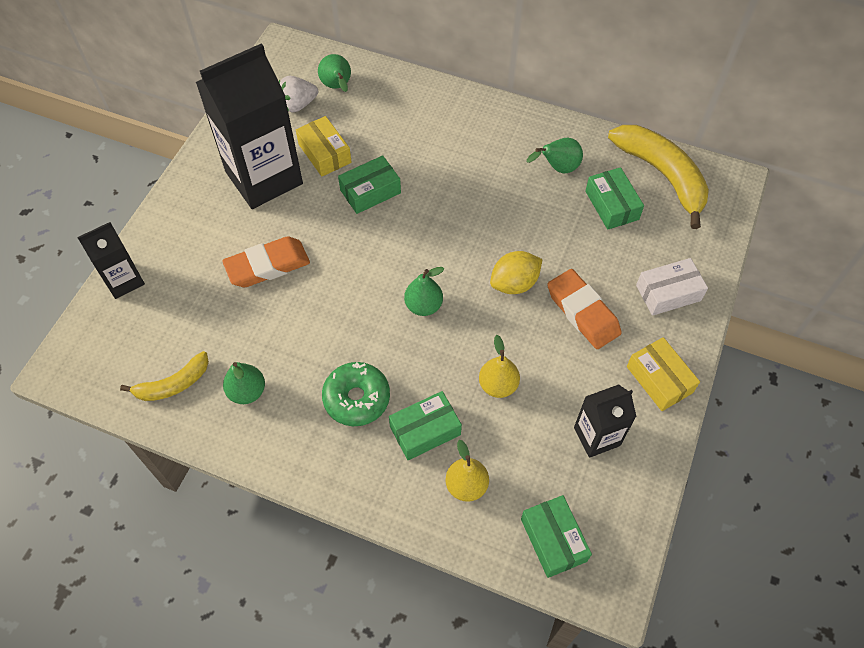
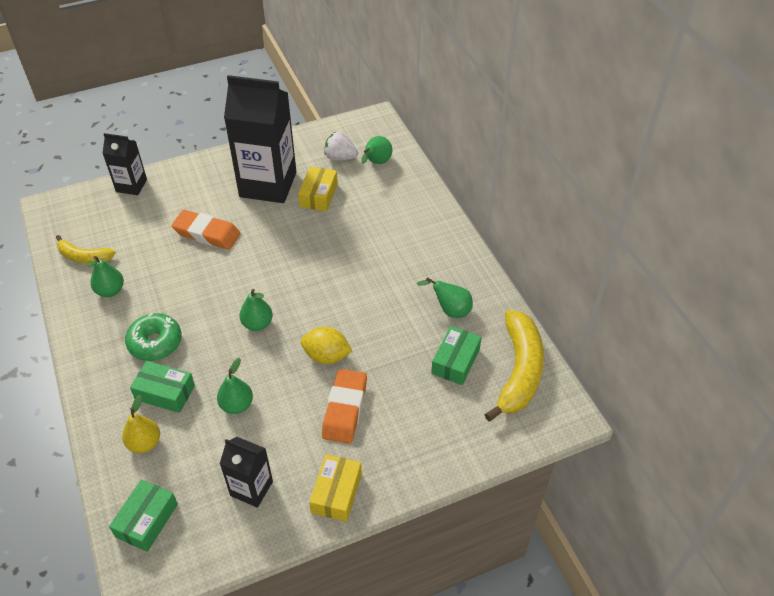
camera: 45 degrees right, 10 degrees down
green box [338,155,401,214] -> none
yellow pear [479,335,520,398] -> green pear [217,358,253,414]
white box [636,258,708,316] -> none

